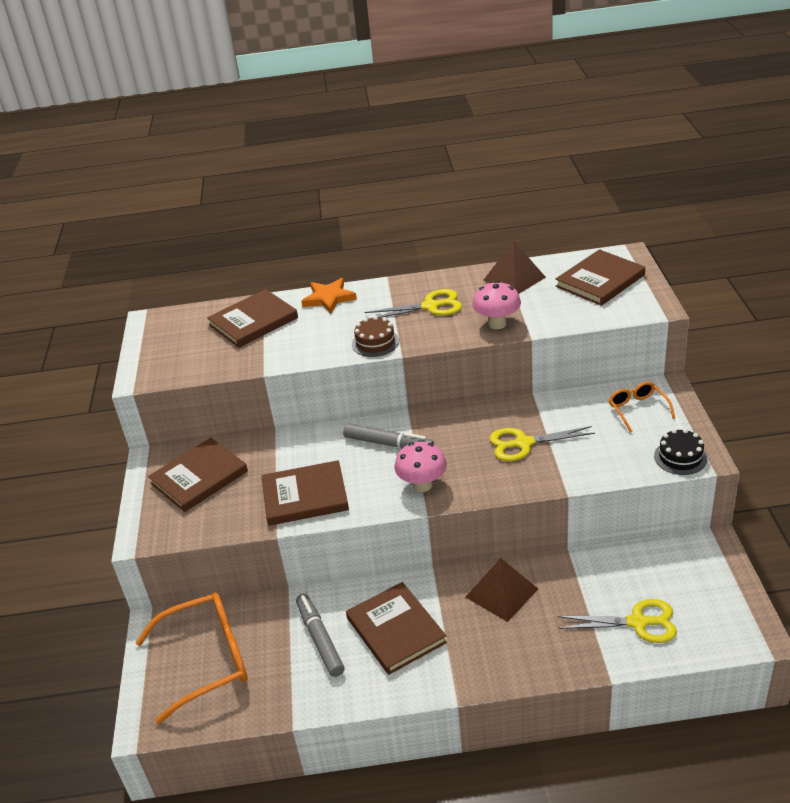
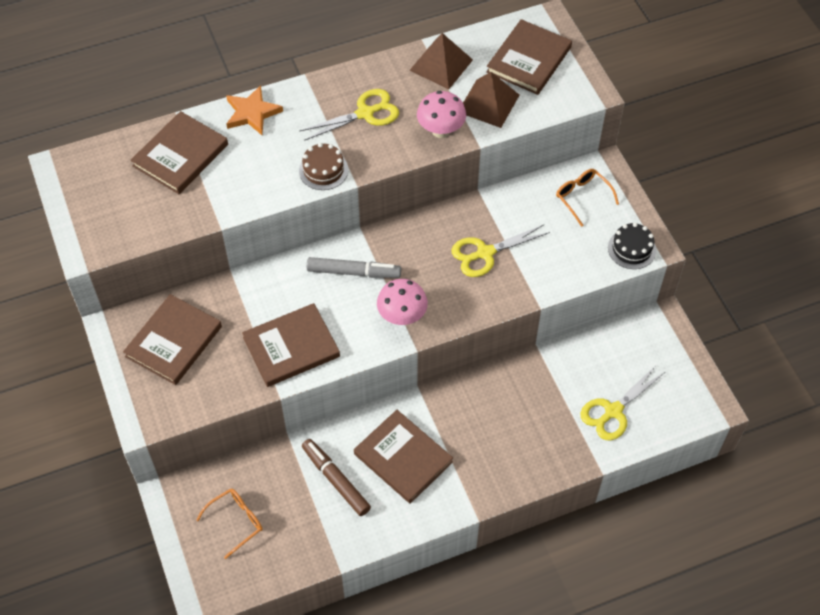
camera: 20 degrees left, 20 degrees up
orange glasses [135,592,248,724] -> orange glasses [196,488,263,559], size x0.52
grey marker [296,594,345,677] -> brown marker [302,439,371,516]
brown pyramid [466,558,538,622] -> brown pyramid moved to [463,72,519,128]
yellow scissors [558,599,677,643] -> yellow scissors turned 150 degrees clockwise [581,367,665,440]

